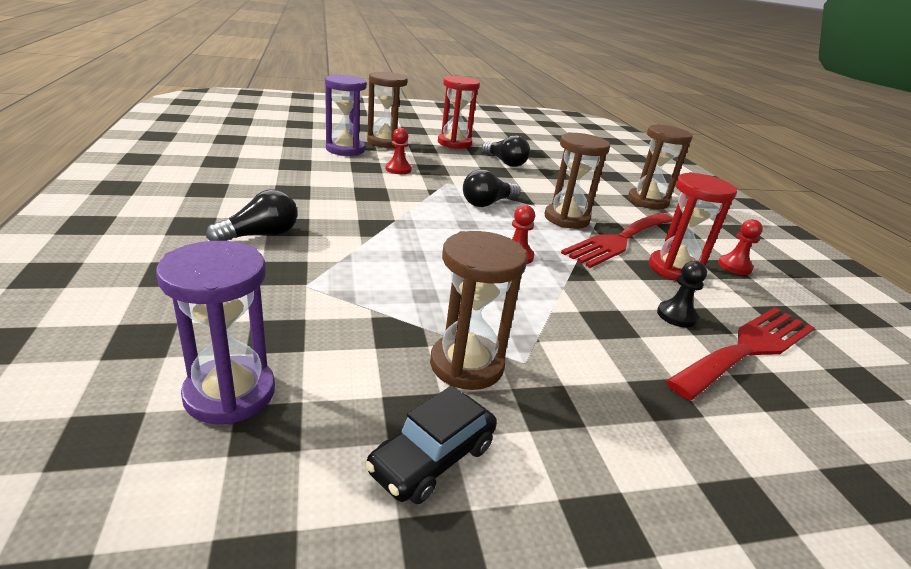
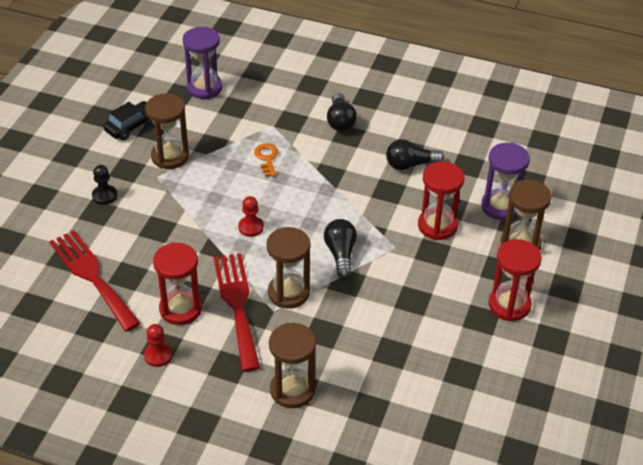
camera: 125 degrees right, 15 degrees up
black car [365,386,497,504] -> black car turned 60 degrees clockwise [103,101,153,140]
red pawn [385,128,412,174] -> red hourglass [418,161,464,240]
black light bulb [482,135,530,167] -> black light bulb moved to [386,139,444,170]
black pawn [657,261,707,328] -> black pawn moved to [92,165,117,205]
red fork [666,307,814,400] -> red fork turned 150 degrees clockwise [49,230,141,332]
none -> orange key [254,143,278,177]

